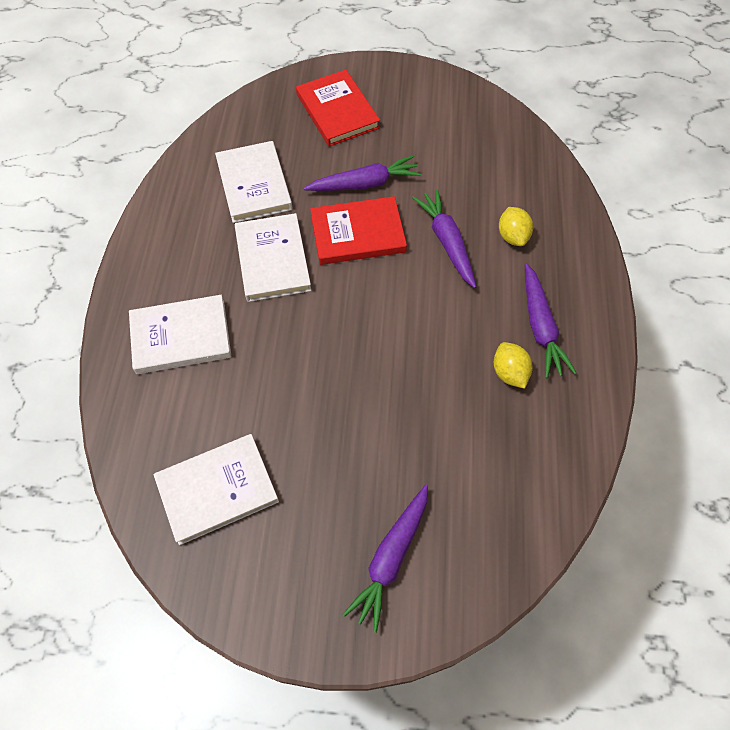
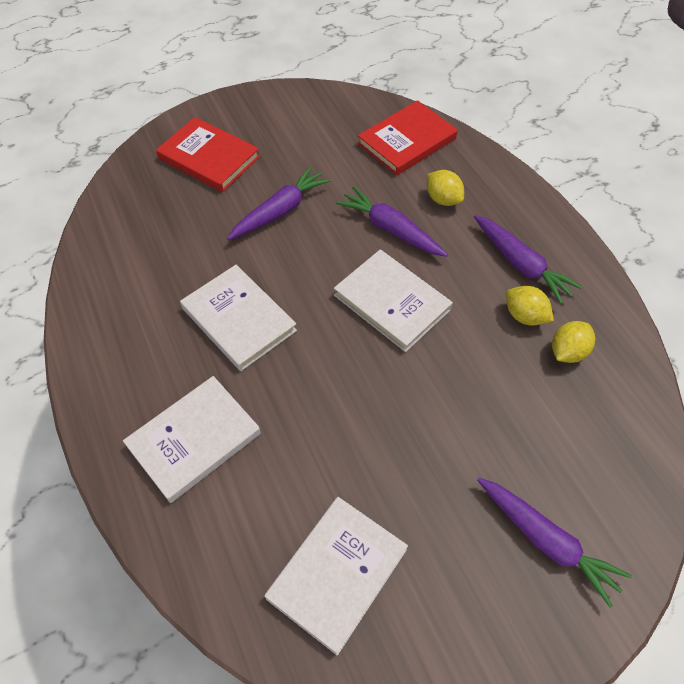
camera: 30 degrees left, 5 degrees down
white book [215,141,292,223] -> white book moved to [334,250,453,352]
red book [310,196,407,265] -> red book moved to [357,100,458,176]
purple carrot [343,485,428,632] -> purple carrot turned 45 degrees counterclockwise [477,478,632,608]
none -> yellow lemon [552,321,595,363]

